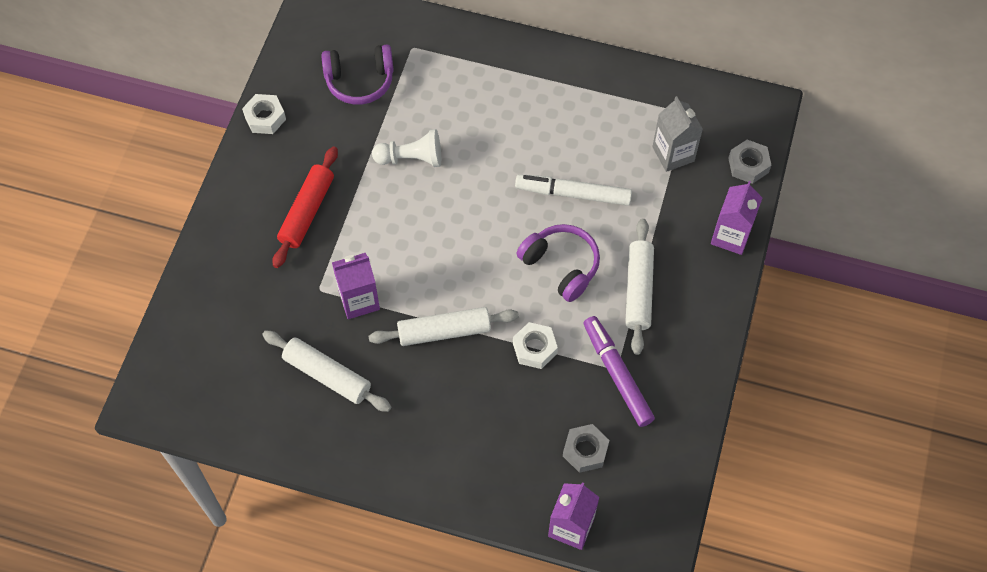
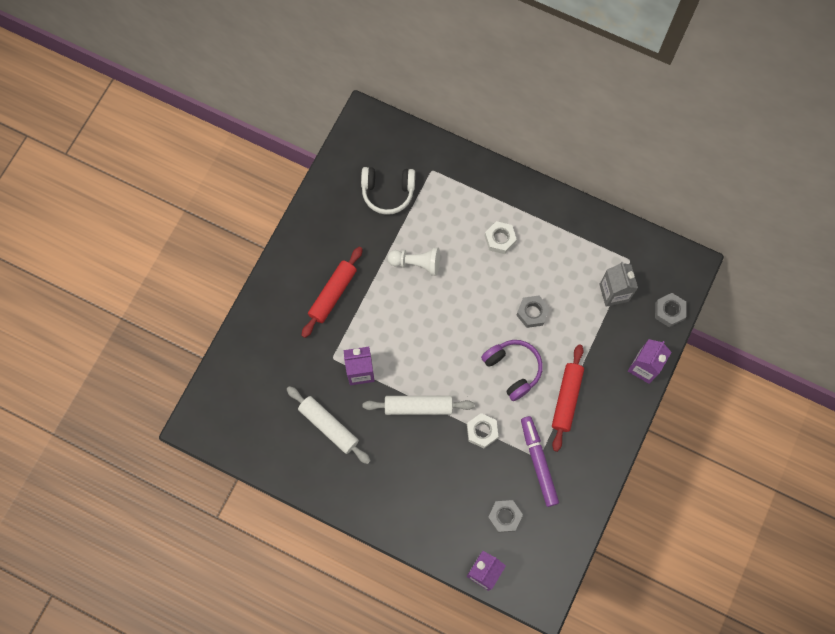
camera: 10 degrees right, 10 degrees up
white nut [242,94,286,134] -> white nut moved to [485,221,517,254]
purple headphones [321,44,394,105] -> white headphones [361,167,415,215]
white marker [515,174,632,206] -> grey nut [516,295,550,328]
white rolling pin [625,218,654,355] -> red rolling pin [552,344,584,452]

